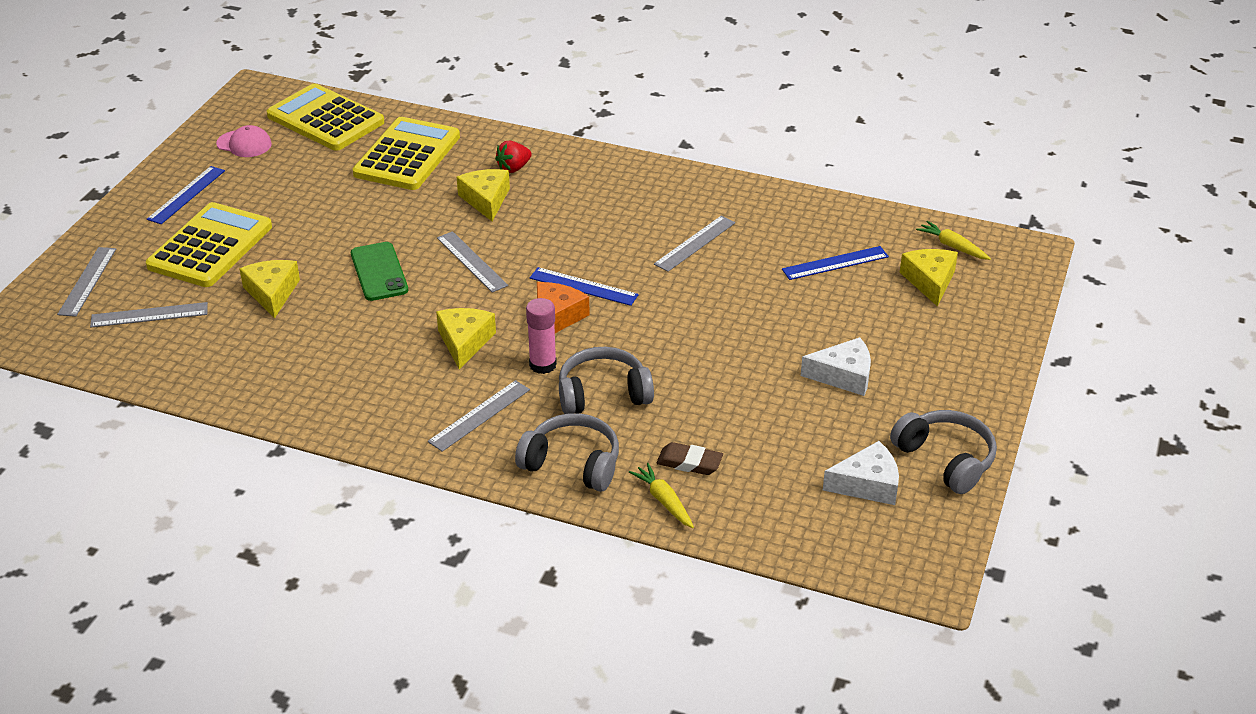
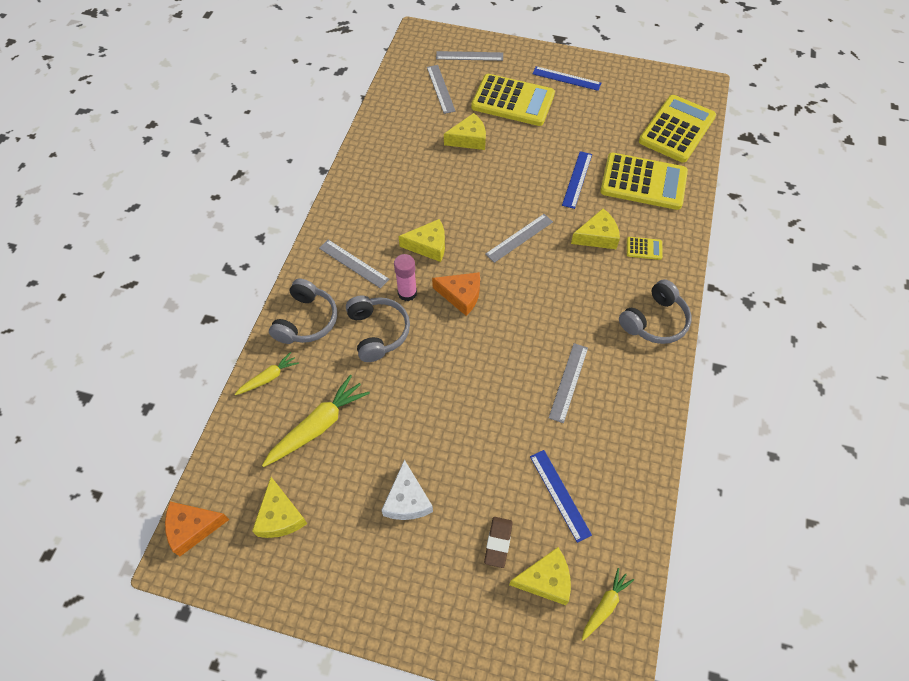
camera: 85 degrees right, 20 degrees up
pink cap [216,125,272,157] -> none
green phone [351,242,408,301] -> none
red strawberry [495,141,532,173] -> yellow calculator [627,237,663,260]
blue ruler [530,267,639,306] -> blue ruler moved to [562,151,592,209]
grey ruler [654,216,735,272] -> grey ruler turned 75 degrees clockwise [549,343,588,423]
brown eraser [656,442,723,475] -> brown eraser moved to [484,517,513,568]
white cheese [823,441,899,505] -> yellow cheese [252,477,307,538]
grey headphones [890,410,997,494] -> grey headphones moved to [619,279,692,344]
none -> orange cheese [165,502,229,556]
none -> yellow carrot [262,375,370,467]

